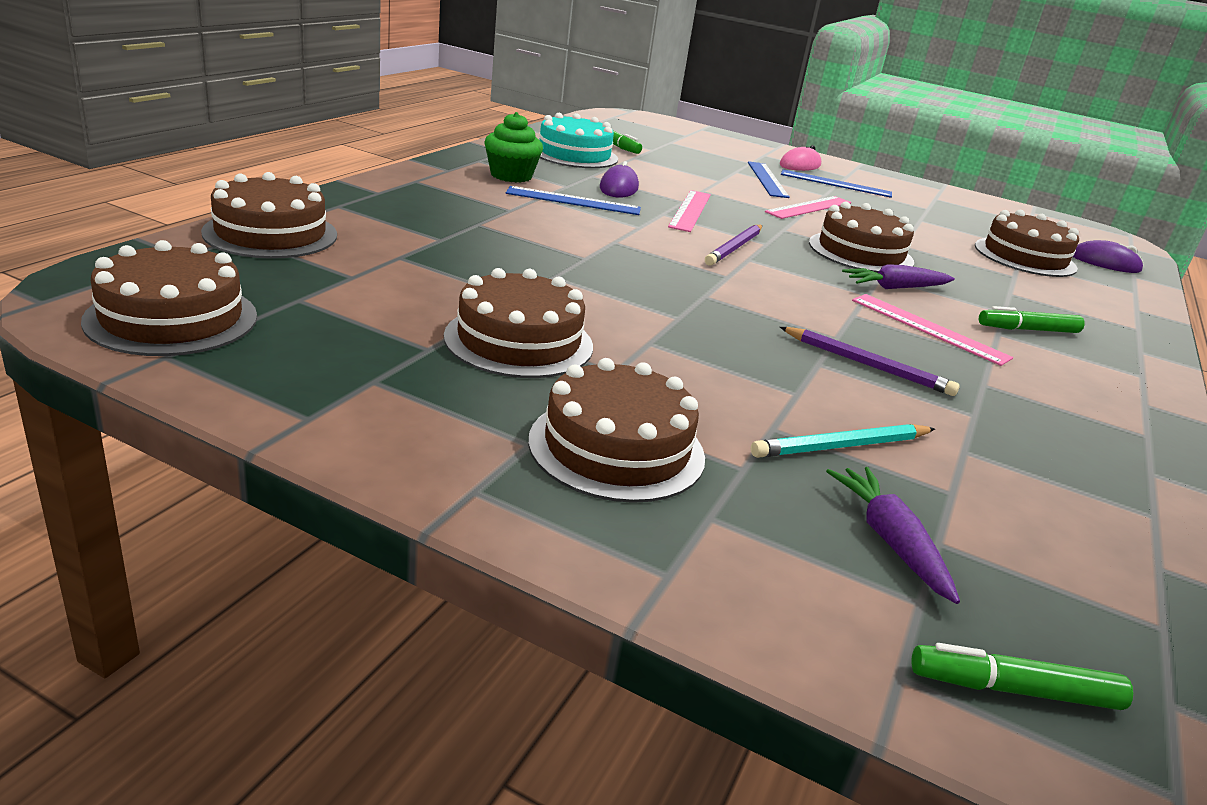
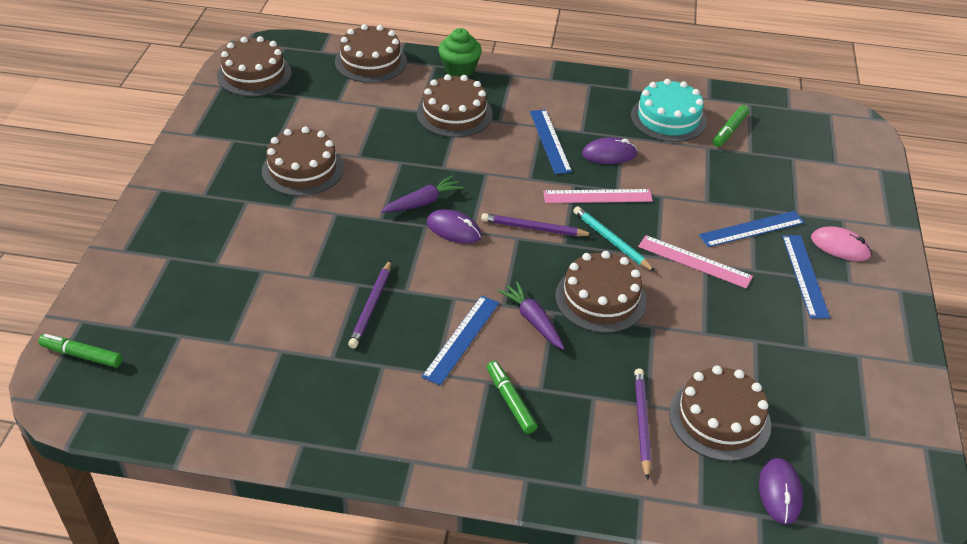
camera: 75 degrees right, 15 degrees up
green cupcake [484,112,543,182] -> green cupcake moved to [438,28,482,77]
brown cake [528,358,705,503] -> brown cake moved to [417,74,493,138]
turquoise pencil [751,424,935,458] -> turquoise pencil moved to [573,206,655,272]
purple carrot [826,467,960,604] -> purple carrot moved to [381,176,464,213]
pink ruler [852,294,1013,366] -> blue ruler [422,295,499,386]
green marker [911,643,1133,710] -> green marker turned 60 degrees counterclockwise [38,334,122,368]
none -> purple mouse [427,209,482,244]
none -> purple pencil [634,368,652,480]

